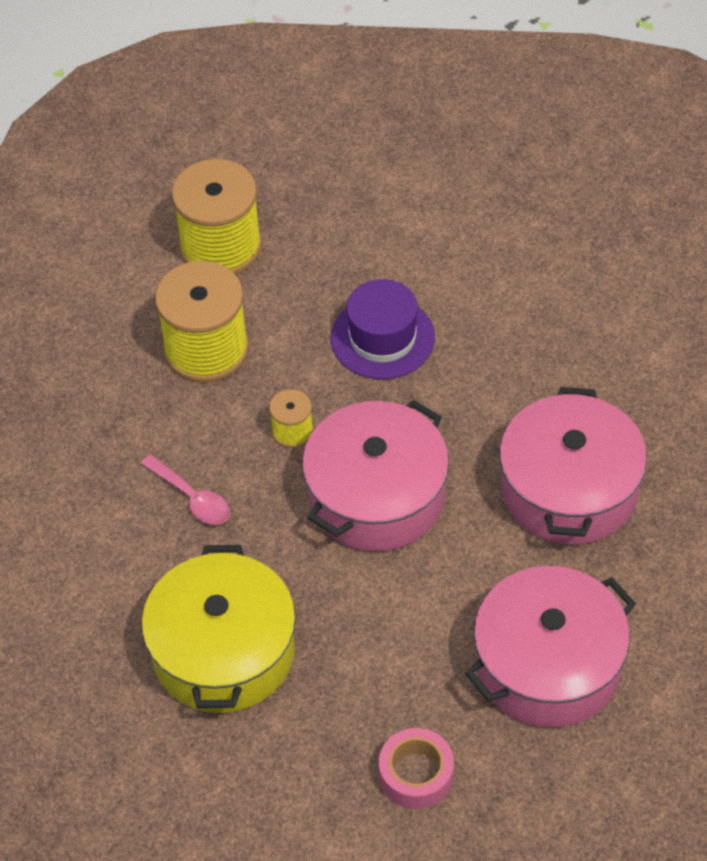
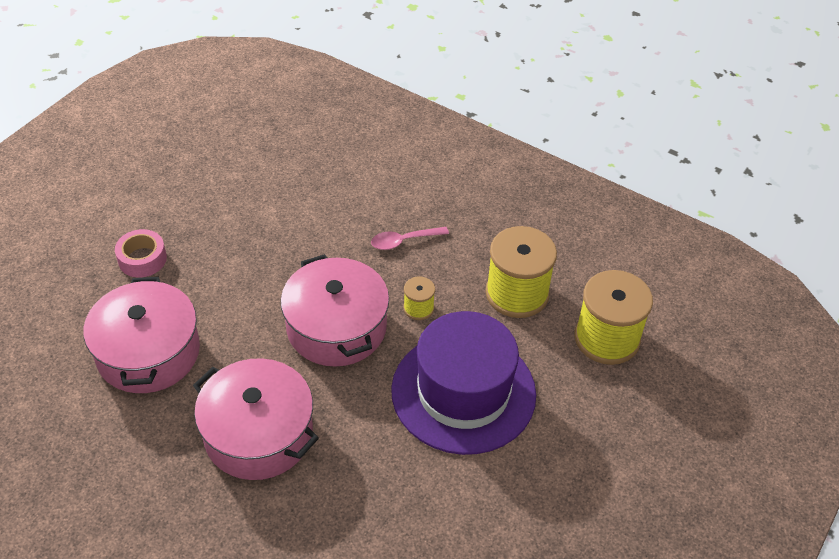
camera: 115 degrees right, 5 degrees down
yellow pot [142,545,296,713] -> none
purple hat [331,279,435,379] -> purple hat [391,311,536,455], size x1.72

